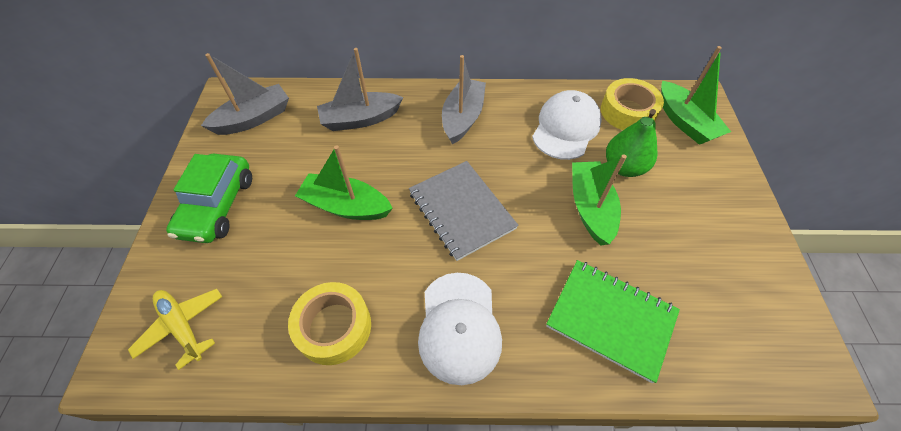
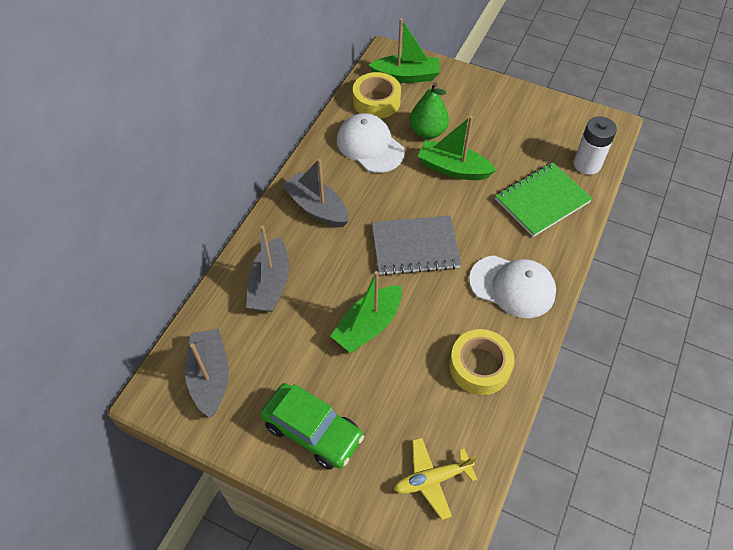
camera: 65 degrees left, 0 degrees up
none -> white battery [574,116,617,175]

